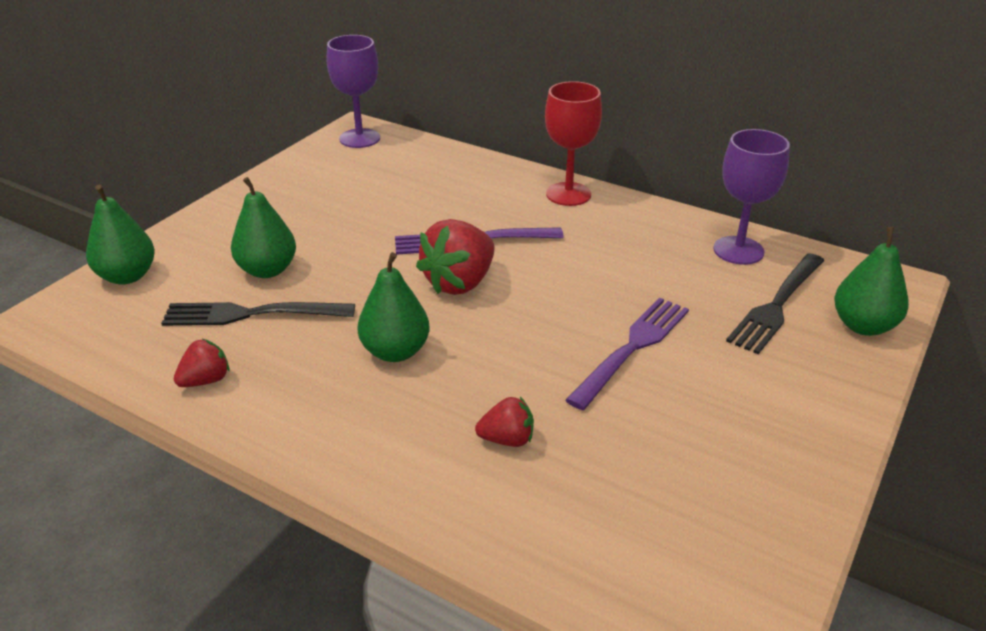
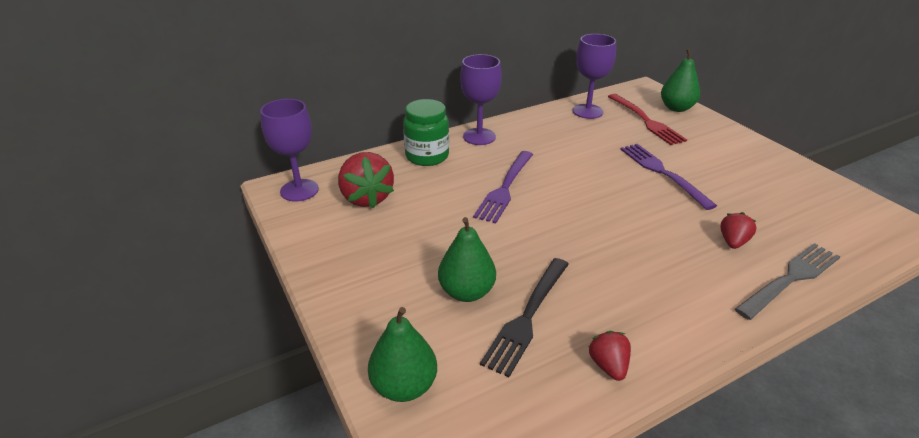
camera: 60 degrees left, 0 degrees up
green pear [357,252,430,362] -> none
red strawberry [416,219,494,295] -> red strawberry moved to [338,152,394,208]
red goblet [545,81,602,206] -> purple goblet [460,54,502,145]
black fork [726,253,825,354] -> red fork [608,94,687,145]
none -> green jar [403,99,449,166]
none -> grey fork [735,243,840,320]

